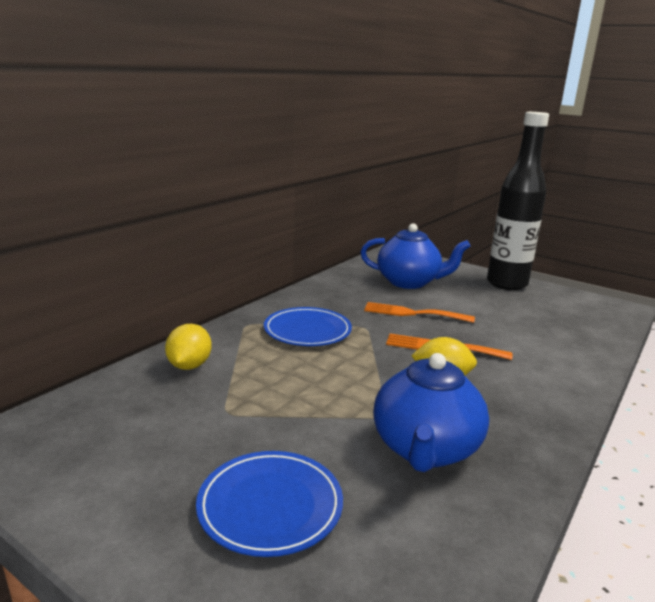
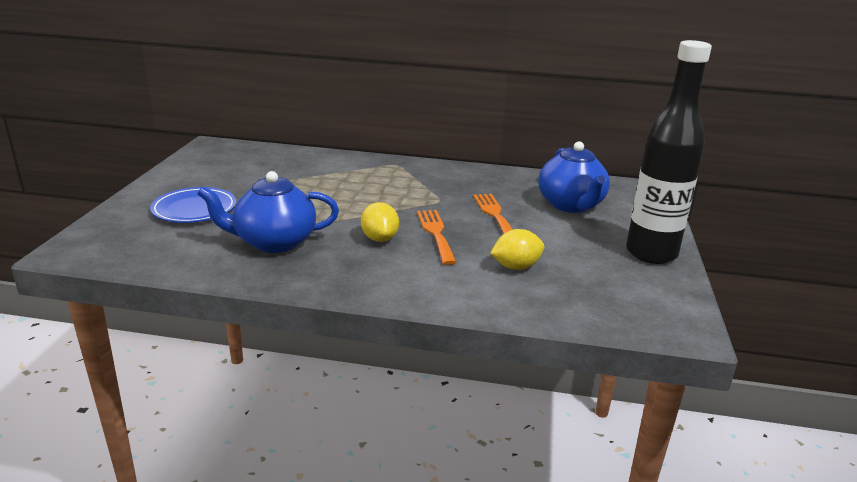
camera: 65 degrees right, 5 degrees up
yellow lemon [165,324,212,370] -> yellow lemon moved to [490,229,544,270]
blue plate [264,307,352,346] -> none

